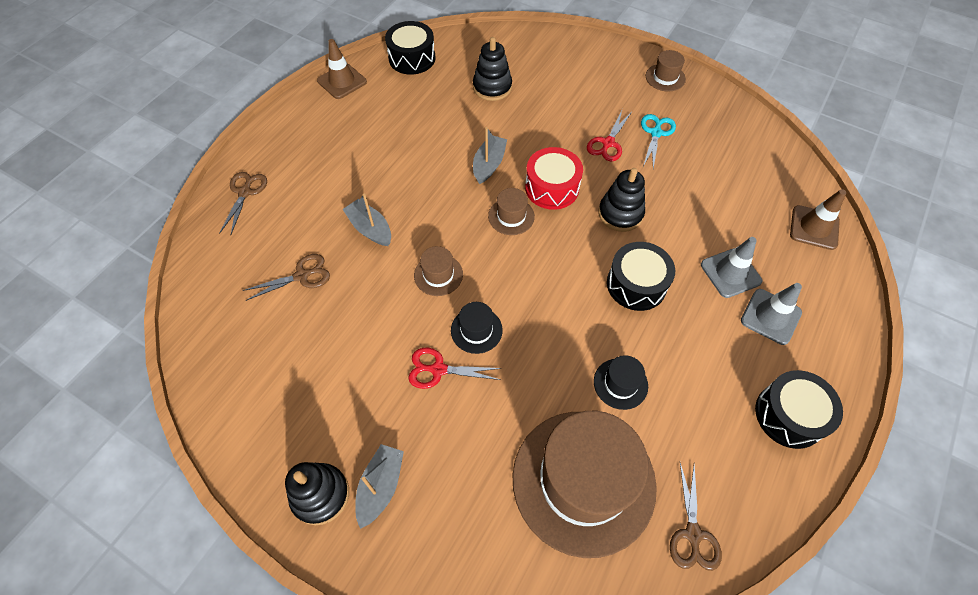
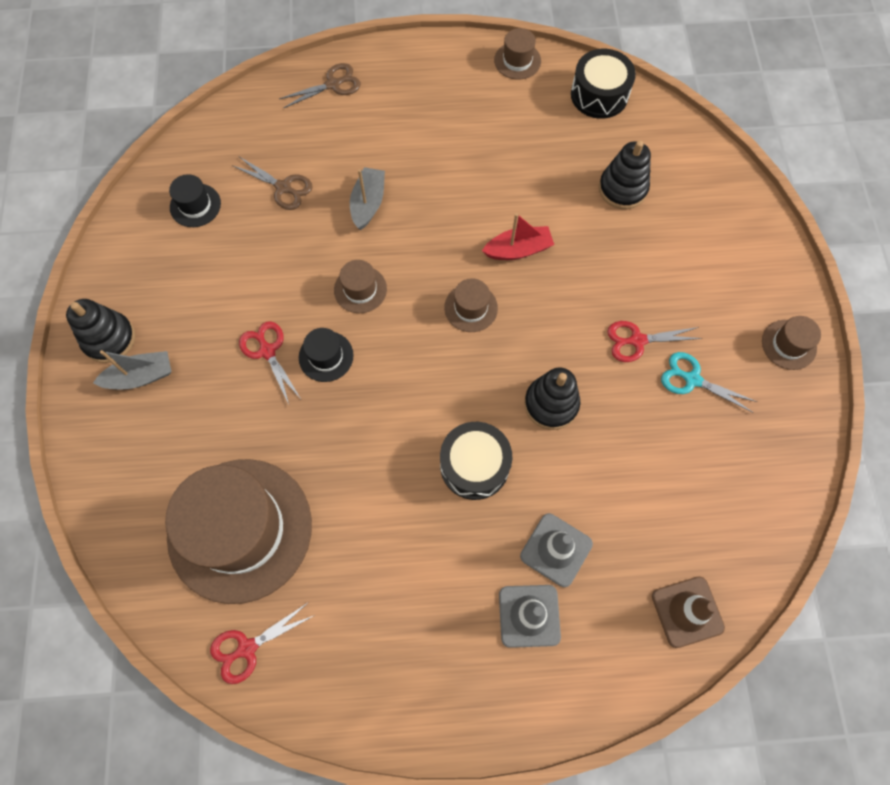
camera: 55 degrees right, 10 degrees up
brown traffic cone [317,39,367,99] -> brown hat [494,28,541,80]
grey boat [473,127,507,184] -> red boat [482,213,554,260]
red drum [525,147,583,210] -> none
black hat [594,355,648,410] -> black hat moved to [169,174,221,227]
turquoise scissors [641,114,676,169] -> turquoise scissors turned 135 degrees counterclockwise [661,352,757,413]
brown scissors [670,463,722,571] -> red scissors [210,602,315,684]
black drum [755,370,843,449] -> none

